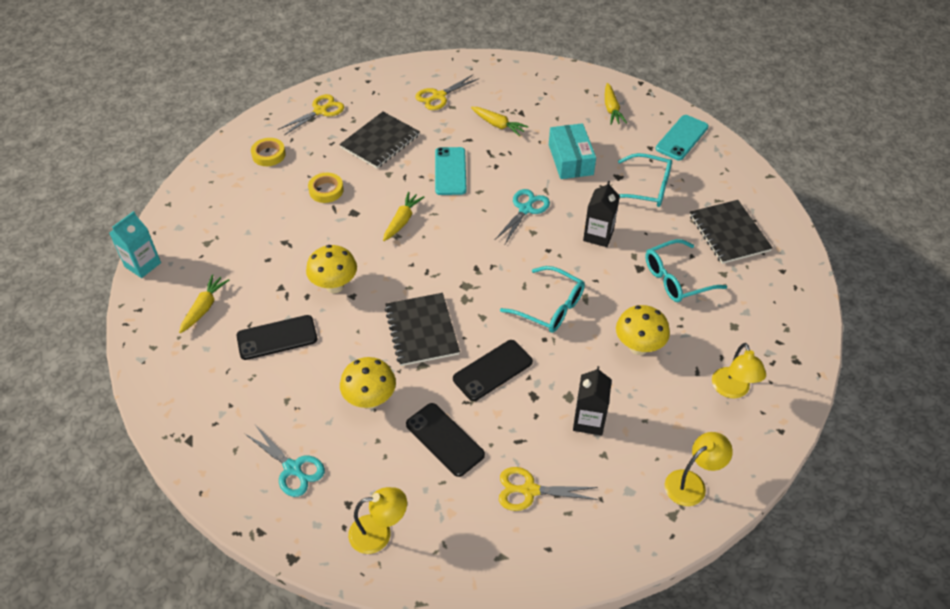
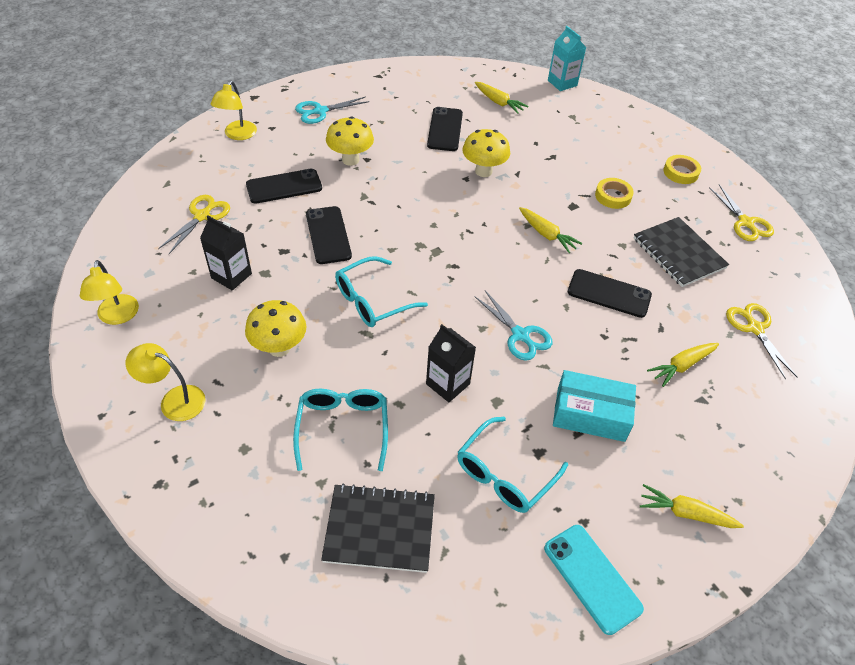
camera: 110 degrees right, 0 degrees up
black notebook [385,293,460,366] -> none
turquoise phone [435,147,467,195] -> black phone [568,269,652,318]

